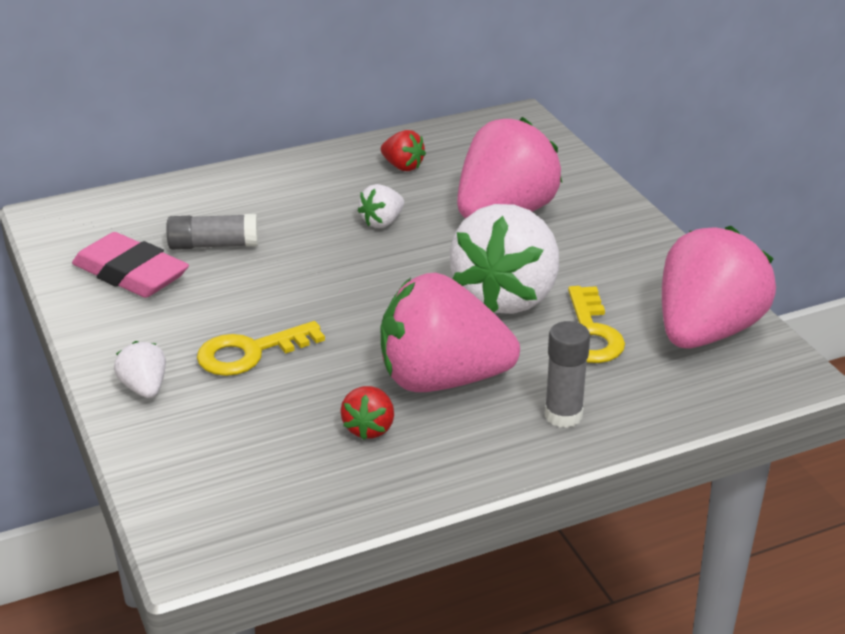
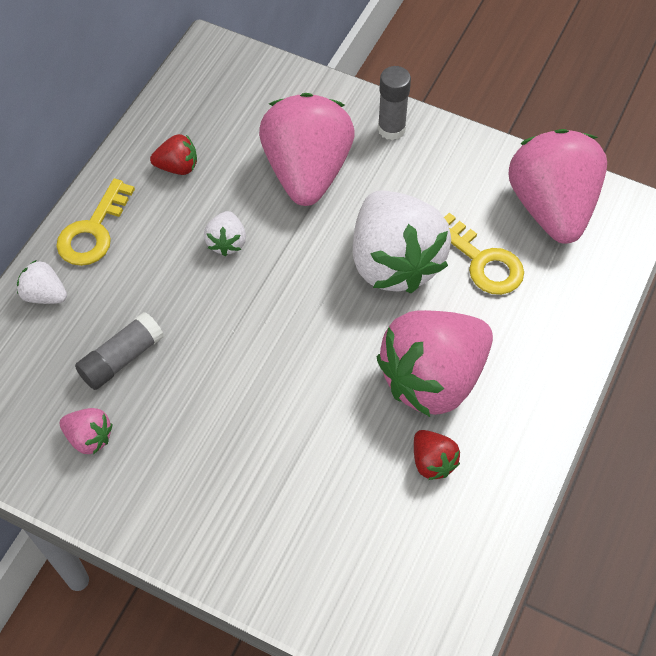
camera: 40 degrees left, 25 degrees up
pink eraser [72,232,189,298] -> pink strawberry [60,408,112,455]
white strawberry [114,341,166,398] -> white strawberry moved to [17,260,67,304]
yellow key [197,321,325,376] -> yellow key moved to [56,178,135,266]
grey glue stick [545,321,590,428] -> grey glue stick moved to [378,66,411,140]

